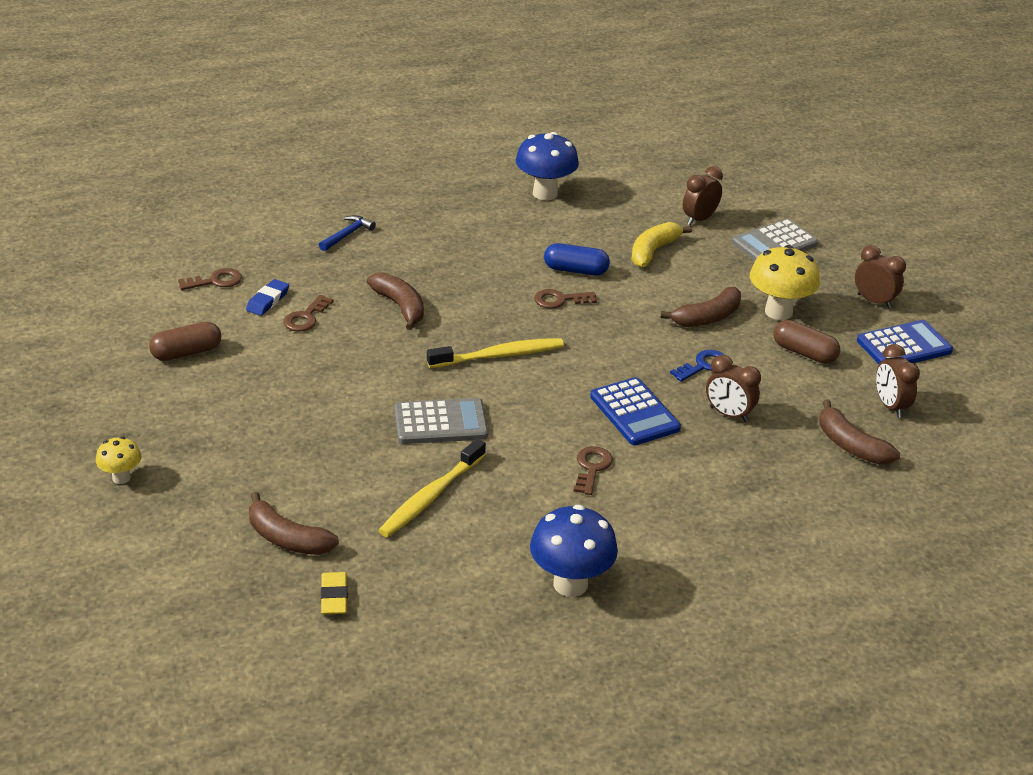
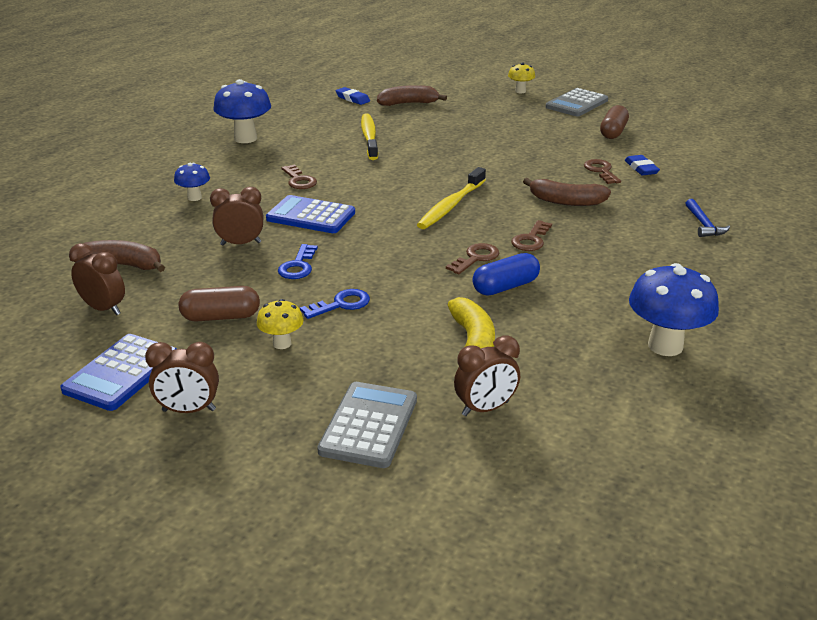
camera: 140 degrees right, 5 degrees down
brown key [178,268,242,290] -> brown key moved to [511,220,552,251]
yellow eraser [321,572,348,615] -> blue eraser [336,87,370,105]
grey calculator [394,398,488,444] -> grey calculator moved to [546,88,608,116]
brown banana [661,287,741,327] -> blue key [300,289,370,319]
brown clock [683,166,723,226] -> brown clock turned 60 degrees clockwise [454,336,520,416]
yellow mushroom [750,245,820,320] -> yellow mushroom [257,299,304,349], size x0.55
none -> blue mushroom [174,163,210,201]

